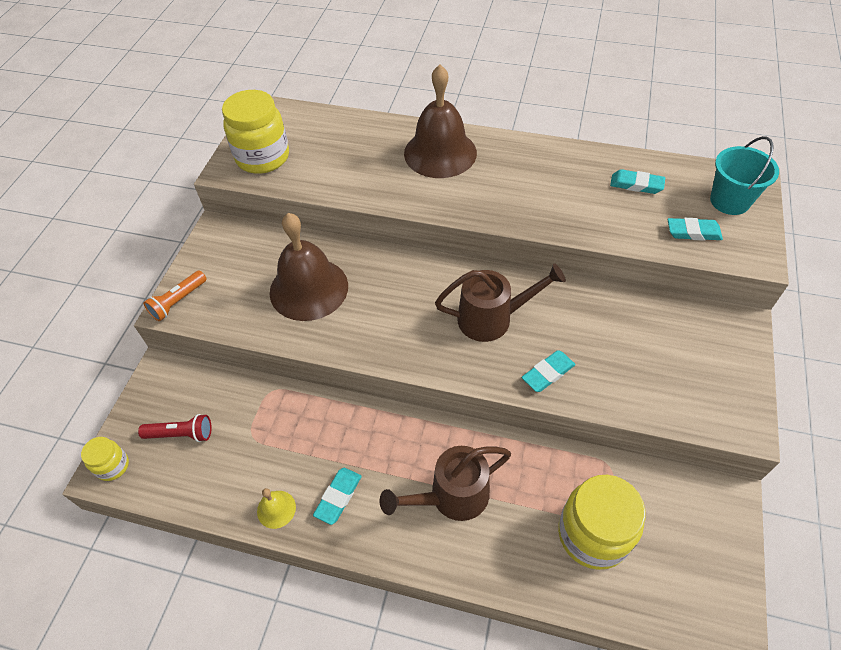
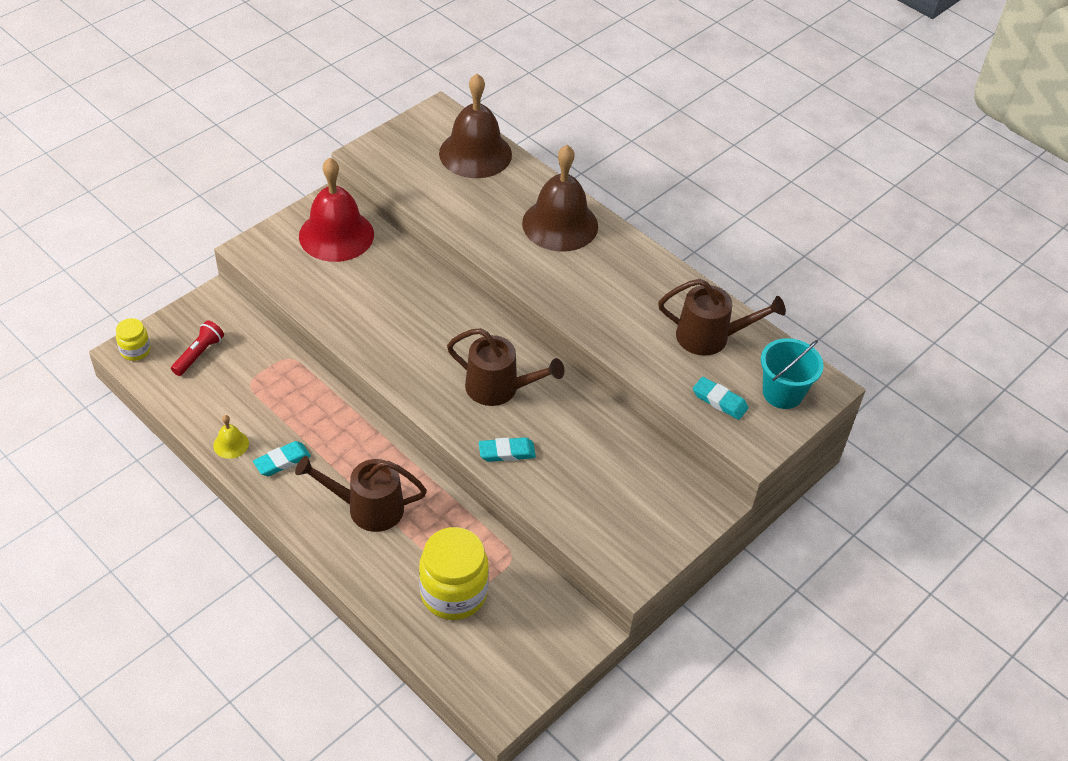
camera: 25 degrees right, 5 degrees down
red flashlight [138,414,212,442] -> red flashlight turned 90 degrees counterclockwise [171,320,224,376]
orange flashlight [143,270,207,321] -> none
yellow jar [222,90,289,174] -> none
brown bell [270,213,348,321] -> brown bell moved to [439,74,512,178]
turquoise eraser [610,169,665,194] -> brown watering can [658,279,786,356]
none -> red bell [299,158,374,262]

